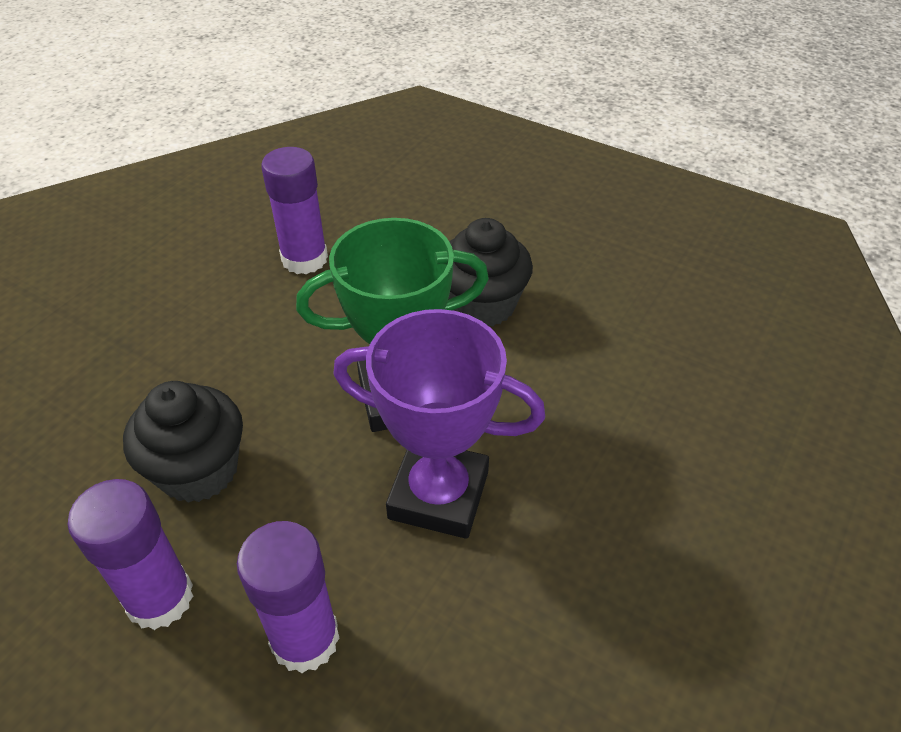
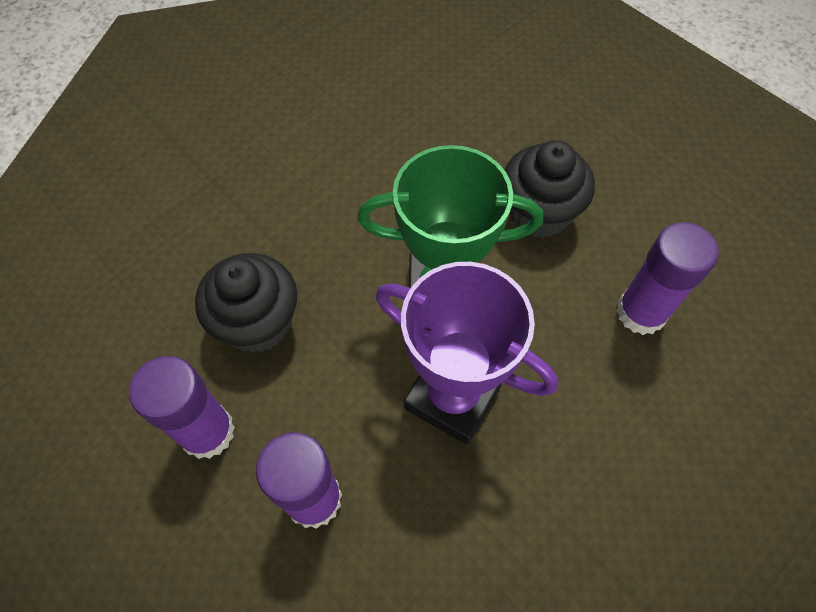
camera: 15 degrees right, 15 degrees up
purple glue stick [261,147,328,274] -> purple glue stick moved to [616,222,719,335]

